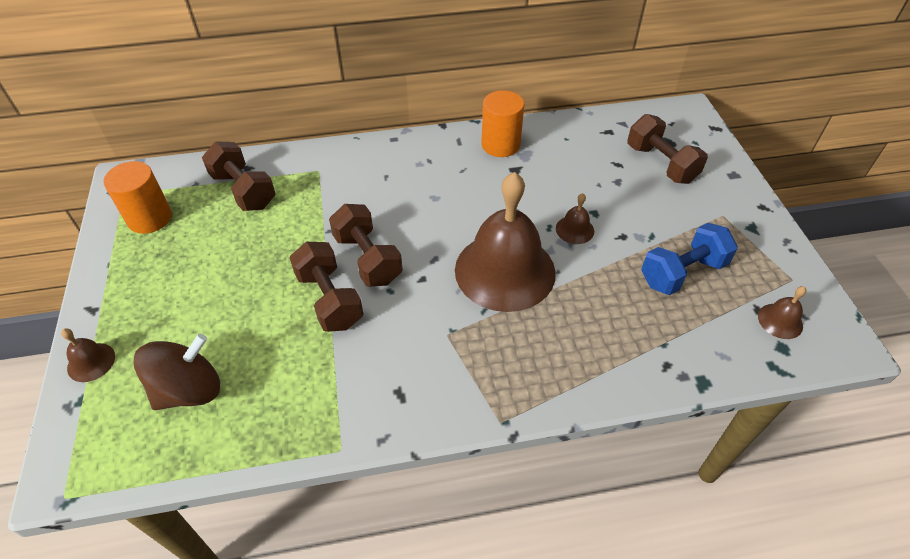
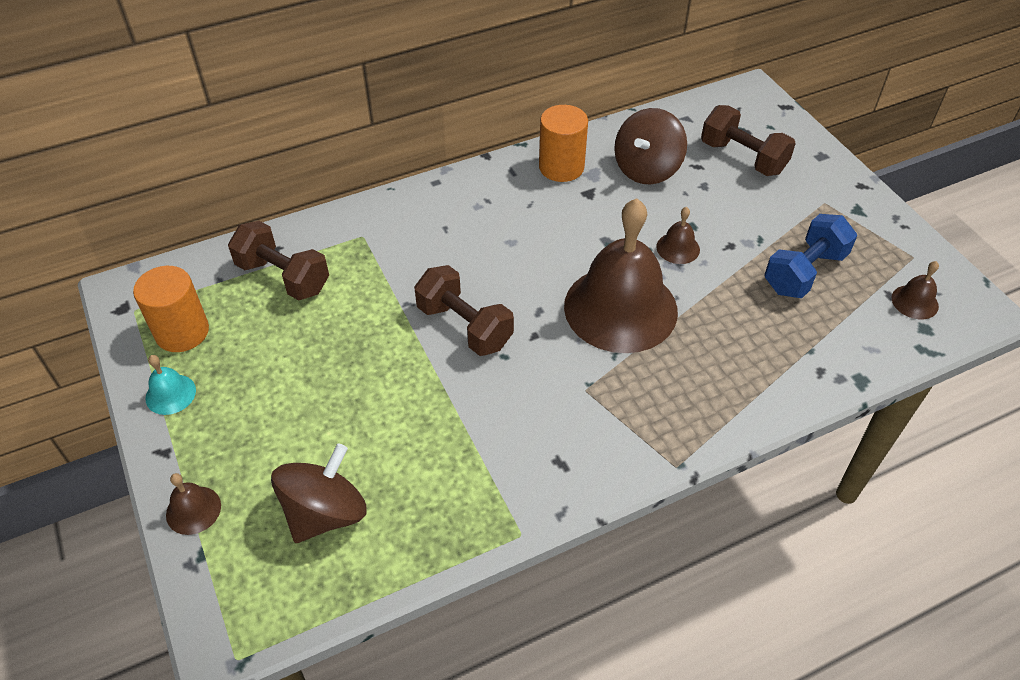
camera: 15 degrees left, 0 degrees up
brown dumbbell [289,242,363,332] -> none
none -> turquoise bell [145,355,196,415]
none -> brown spinning top [614,108,687,184]

